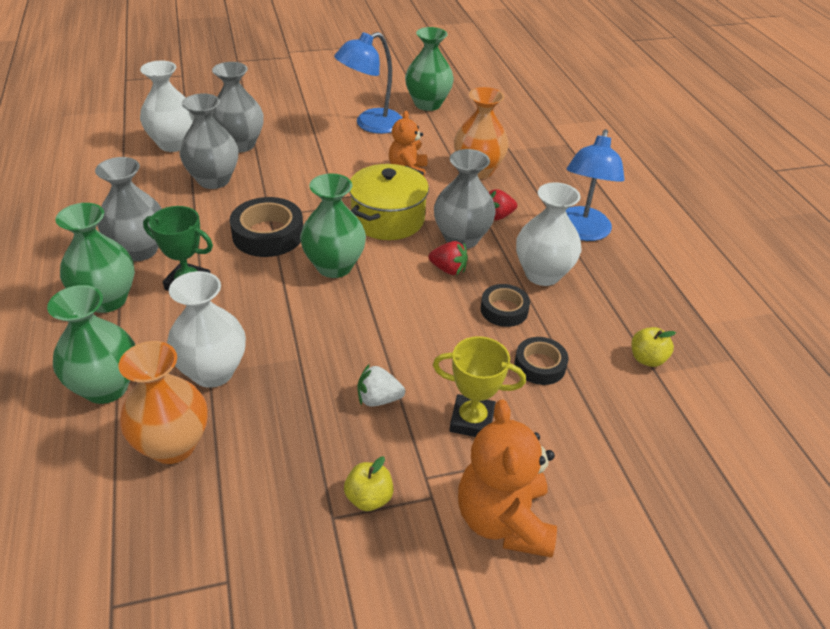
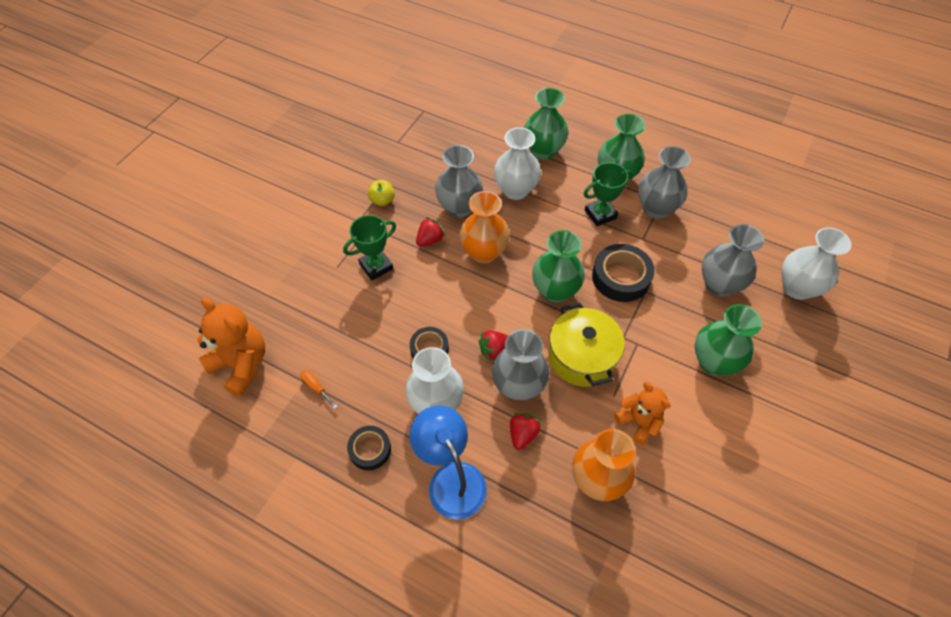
camera: 135 degrees right, 15 degrees up
orange vase [119,341,208,464] -> orange vase moved to [459,191,510,264]
grey vase [212,62,264,153] -> grey vase moved to [435,145,483,217]
blue lamp [334,32,403,134] -> none
white strawberry [358,364,405,407] -> red strawberry [416,217,445,247]
green vase [405,27,454,111] -> green vase moved to [695,304,762,375]
yellow trophy [433,336,526,437] -> green trophy [343,215,396,280]
orange teddy bear [458,400,557,558] -> orange teddy bear moved to [197,297,265,397]
black tape [515,337,569,385] -> black tape moved to [347,426,391,470]
yellow apple [631,327,676,367] -> orange screwdriver [300,370,338,409]

